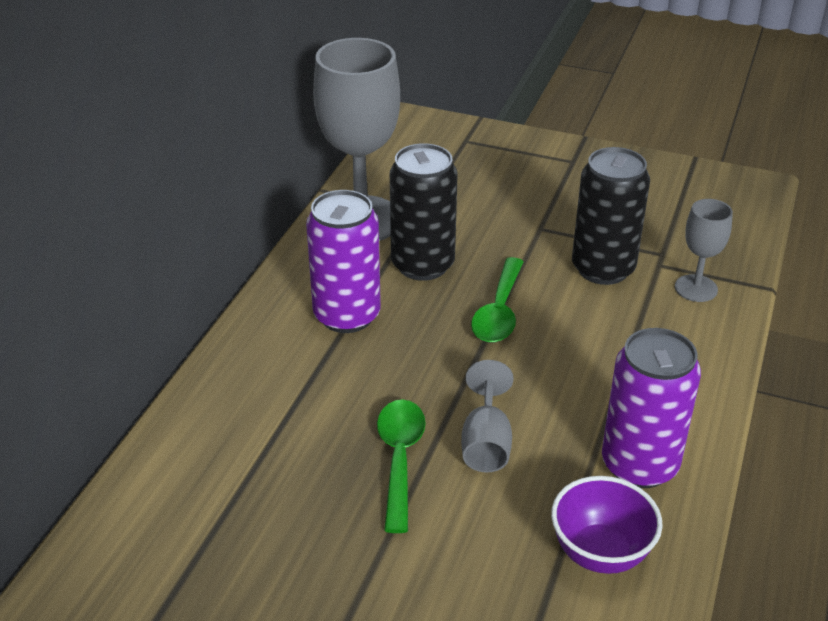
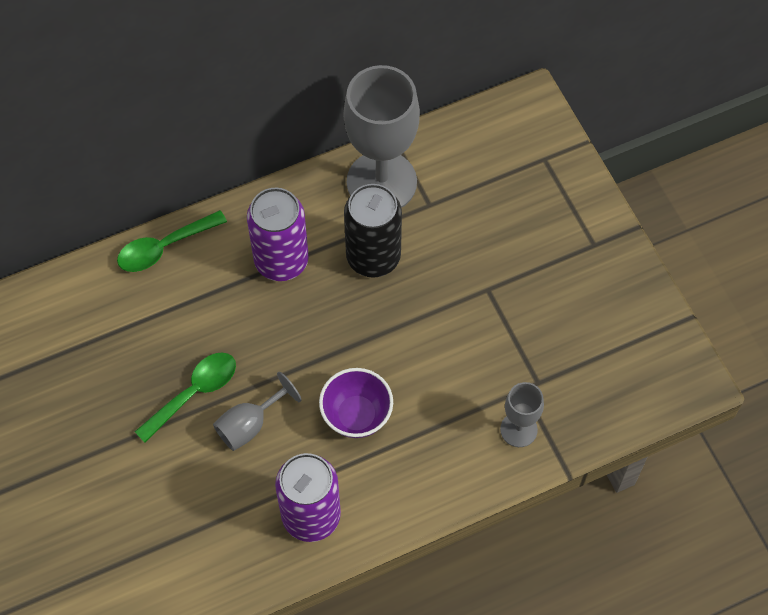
camera: 45 degrees right, 25 degrees up
green spoon [471,257,524,343] -> green spoon moved to [117,210,227,272]
purple bowl [551,476,663,574] -> purple bowl moved to [319,368,393,438]
black can [572,147,650,285] -> none

